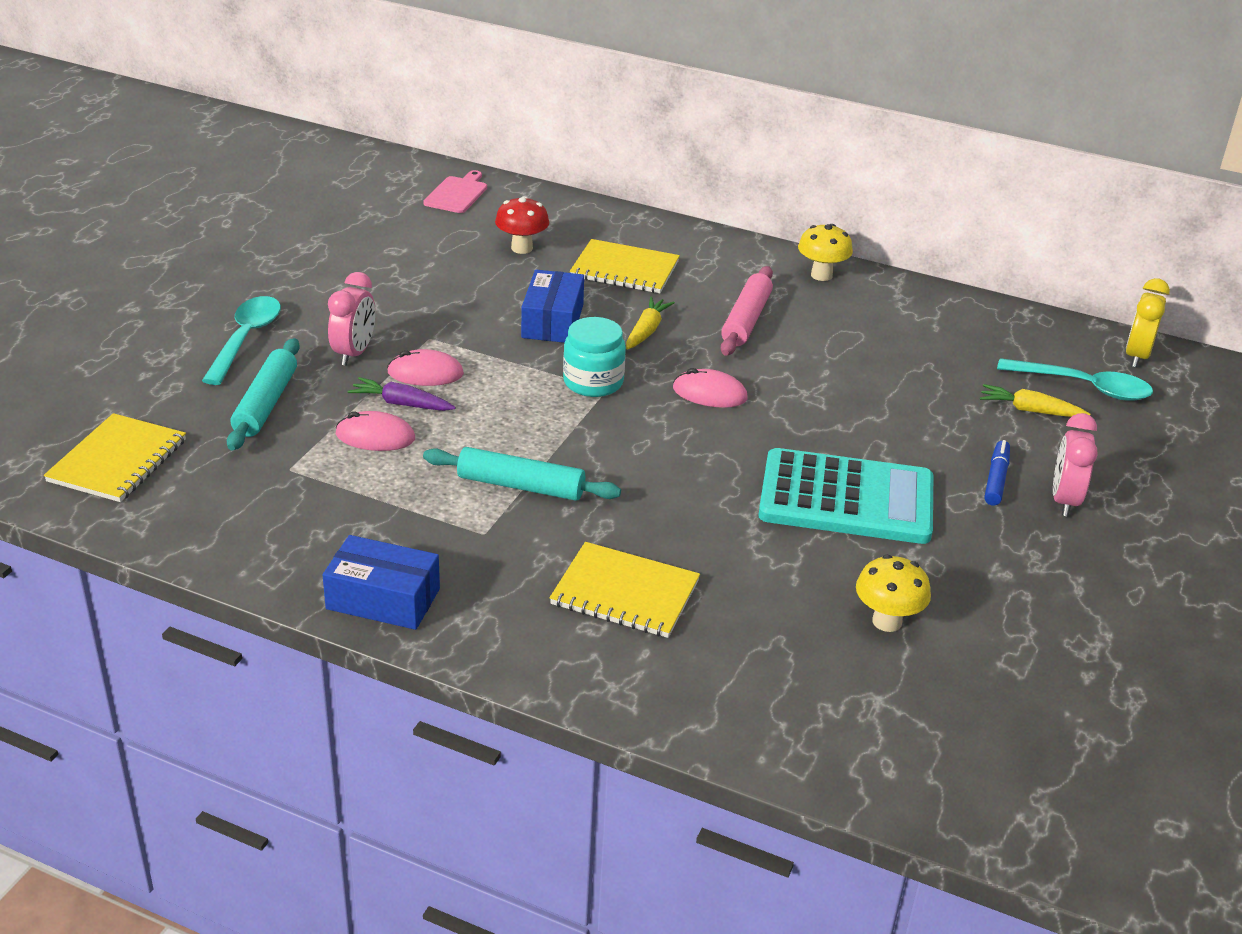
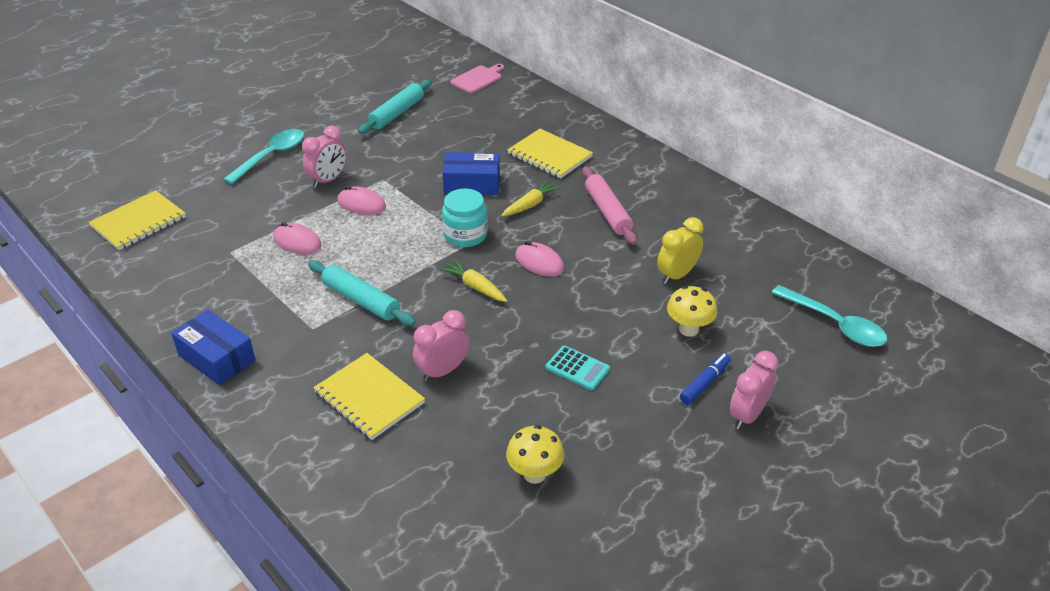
camera: 25 degrees right, 5 degrees up
turquoise rolling pin [227,338,300,451] -> turquoise rolling pin moved to [358,80,432,134]
purple carrot [347,377,456,411] -> none
red mushroom [495,196,549,254] -> none
blue box [521,270,584,343] -> blue box turned 60 degrees clockwise [443,152,500,195]
pink rolling pin [720,266,773,356] -> pink rolling pin turned 60 degrees counterclockwise [582,167,637,245]
turquoise calculator [759,448,933,544] -> turquoise calculator [546,346,610,390], size x0.43
yellow mushroom [798,224,853,281] -> yellow mushroom moved to [667,286,717,337]
yellow carrot [980,384,1090,417] -> yellow carrot moved to [440,259,507,302]
yellow clock [1126,278,1170,368] -> yellow clock moved to [657,217,704,284]
none -> pink clock [413,310,469,382]

